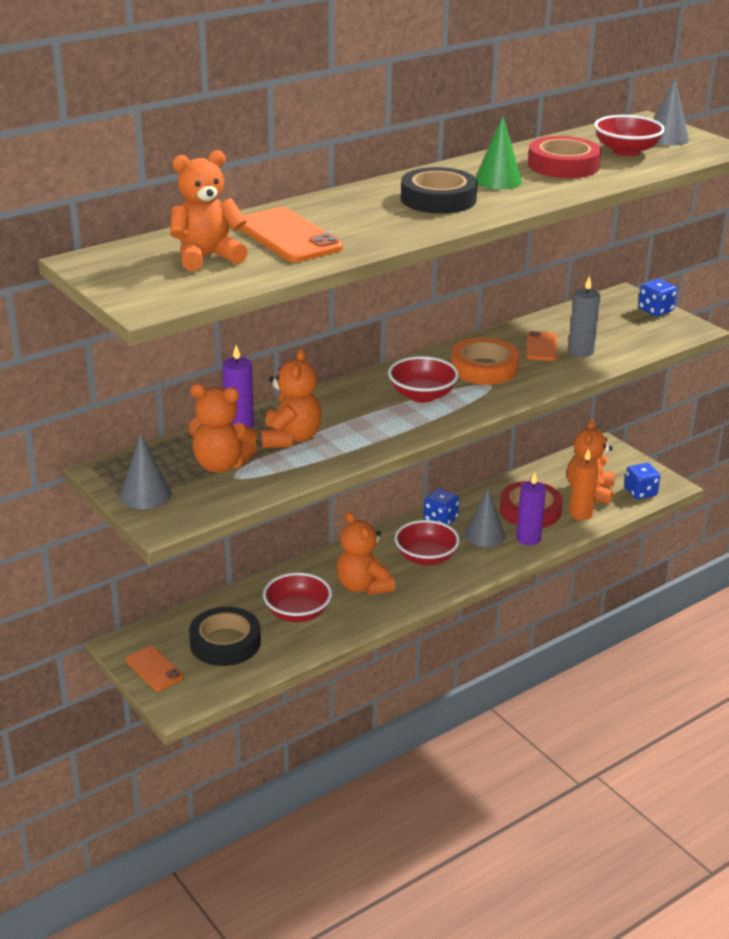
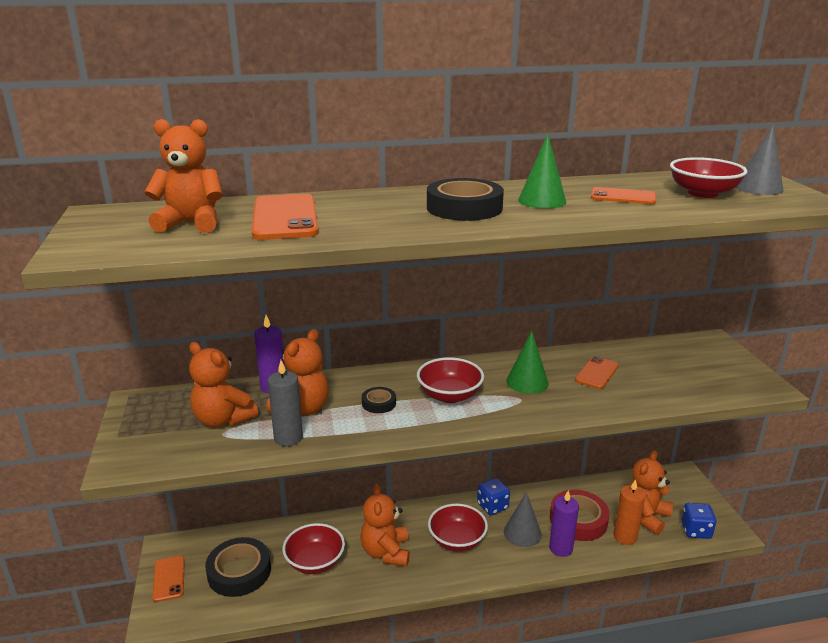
camera: 25 degrees right, 5 degrees down
grey cone [120,433,172,509] -> none
orange tape [451,337,519,385] -> green cone [506,331,549,394]
red tape [528,136,601,178] -> orange phone [591,187,656,204]
grey candle [568,276,601,357] -> grey candle moved to [268,360,303,446]
blue dice [638,279,677,316] -> none
none -> black tape [362,387,396,413]

